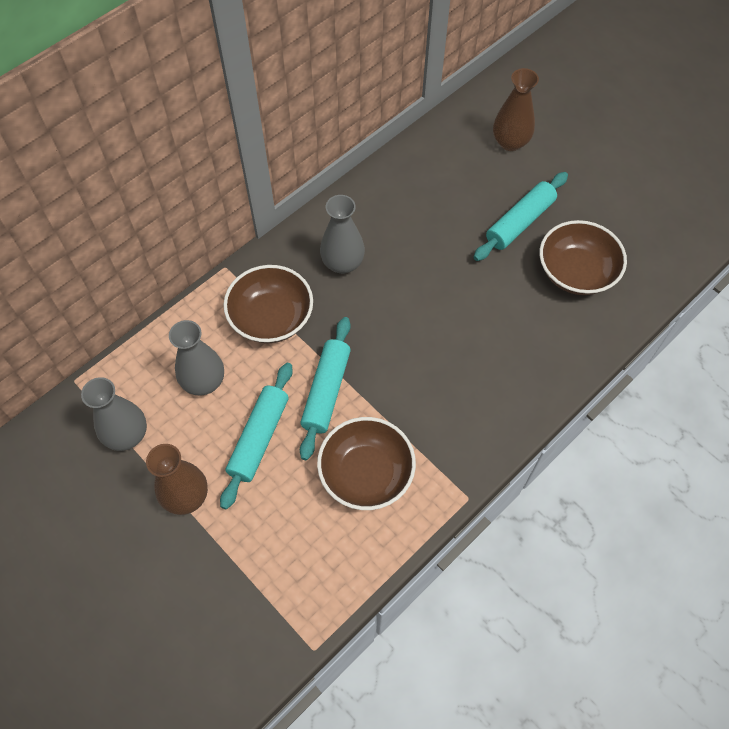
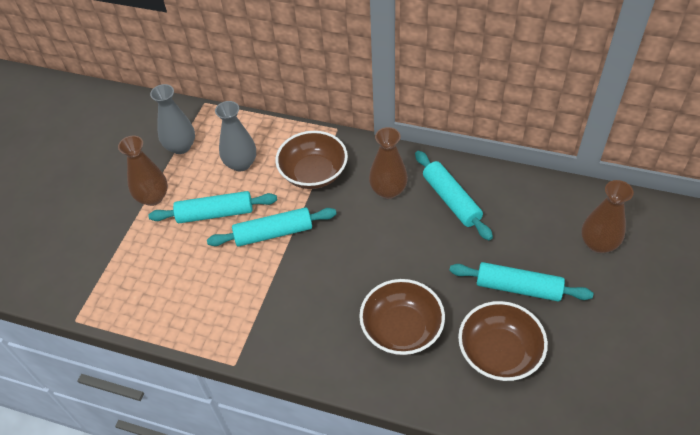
camera: 65 degrees right, 10 degrees down
brown bowl [317,417,416,510] -> brown bowl moved to [359,279,445,355]
grey vase [320,195,365,274] -> brown vase [369,127,408,199]
none -> turquoise rolling pin [415,151,493,240]

